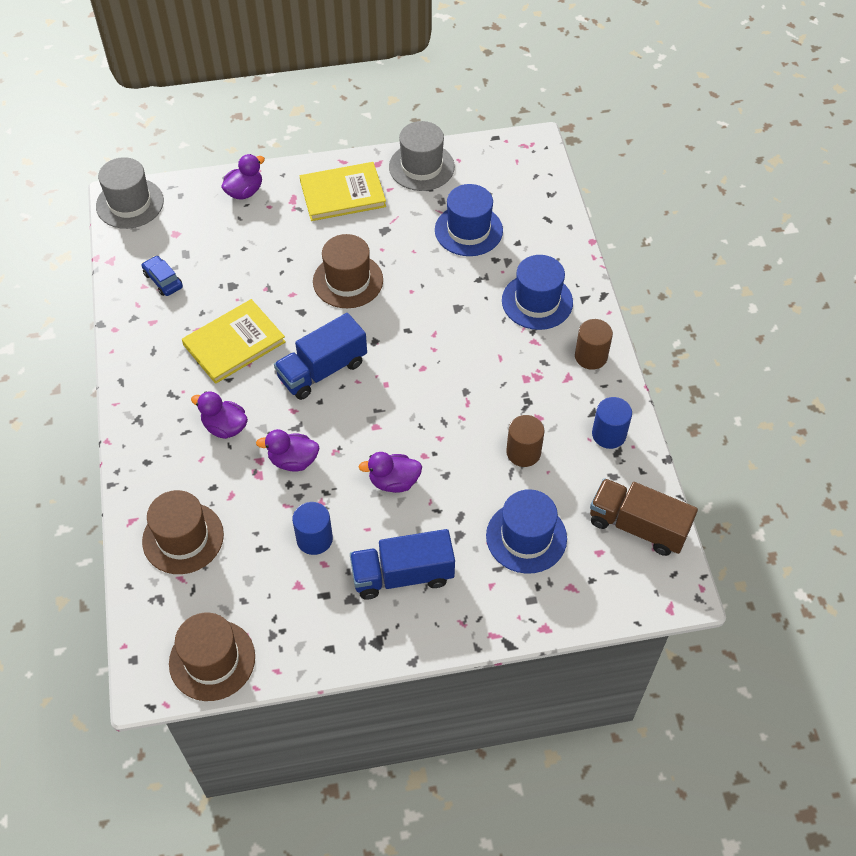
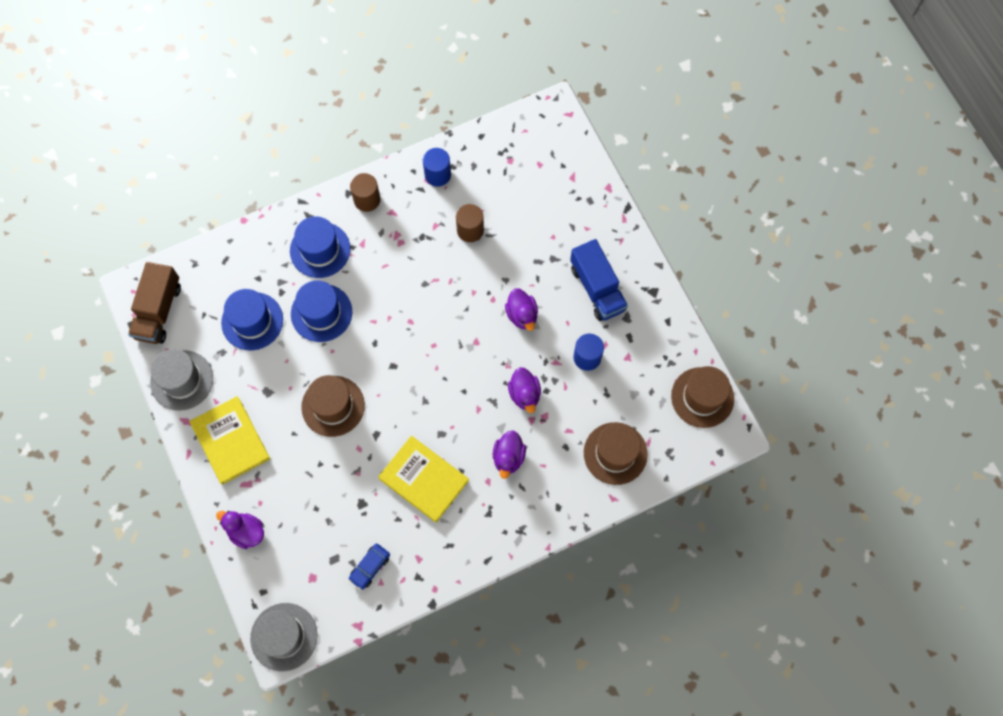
camera: 105 degrees left, 15 degrees up
blue truck [274,313,367,400] -> none
blue hat [486,489,567,574] -> blue hat moved to [291,280,352,342]
brown truck [590,478,698,556] -> brown truck moved to [128,262,181,344]

